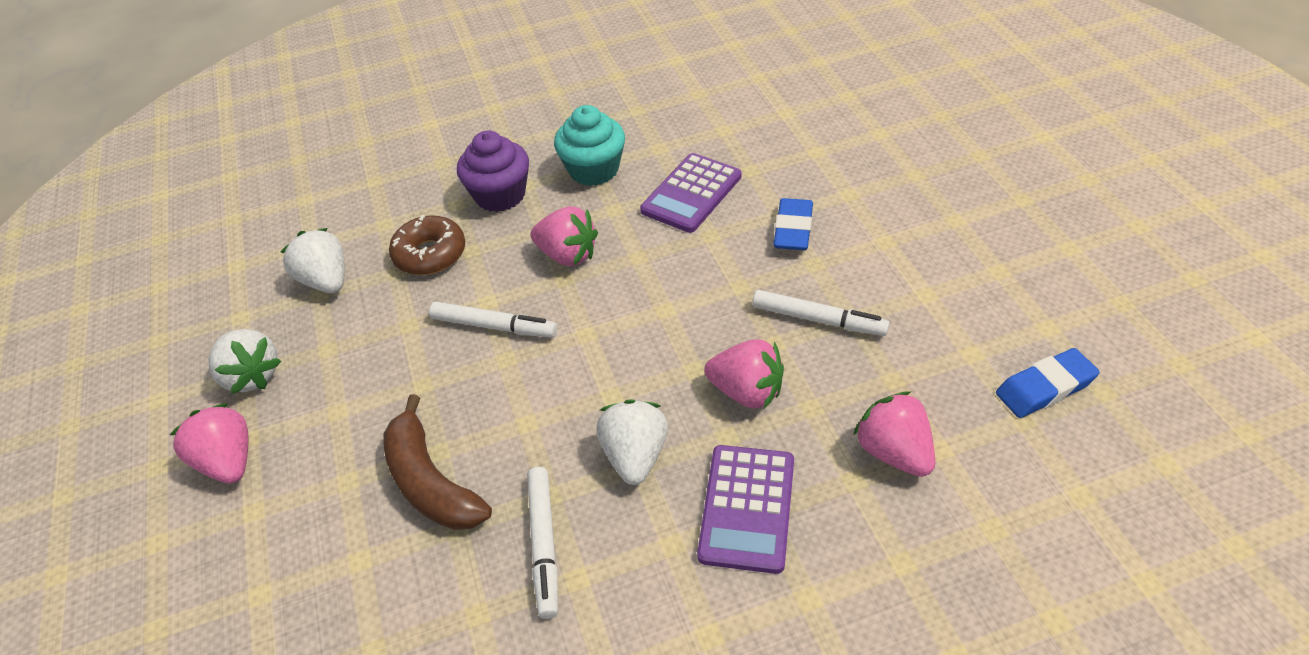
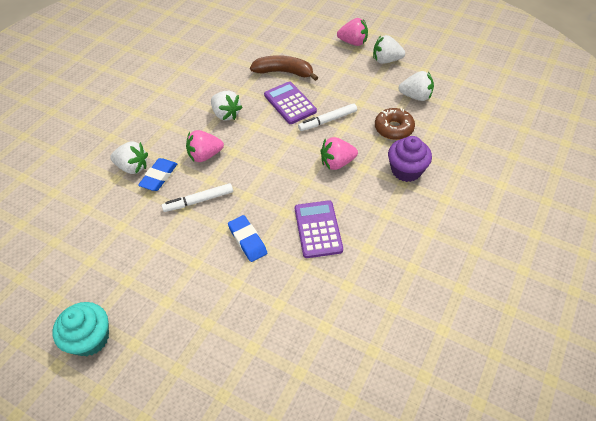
camera: 135 degrees right, 5 degrees up
white marker [527,467,558,619] -> none
turquoise cupcake [554,105,625,186] -> turquoise cupcake moved to [52,302,109,356]
purple calculator [697,445,794,574] -> purple calculator moved to [264,81,317,124]
pink strawberry [853,391,935,477] -> white strawberry [110,142,148,174]
blue eraser [996,348,1100,418] -> blue eraser moved to [138,158,177,191]

